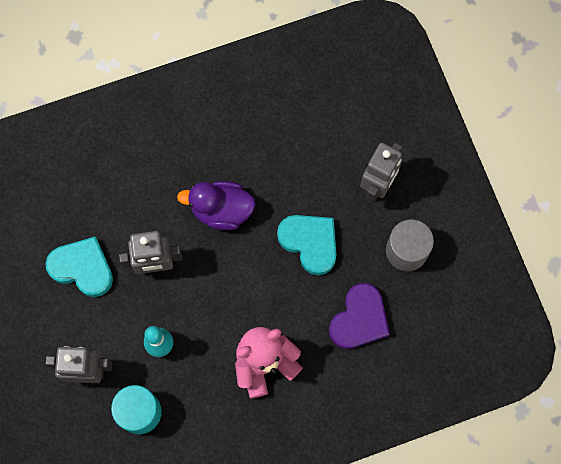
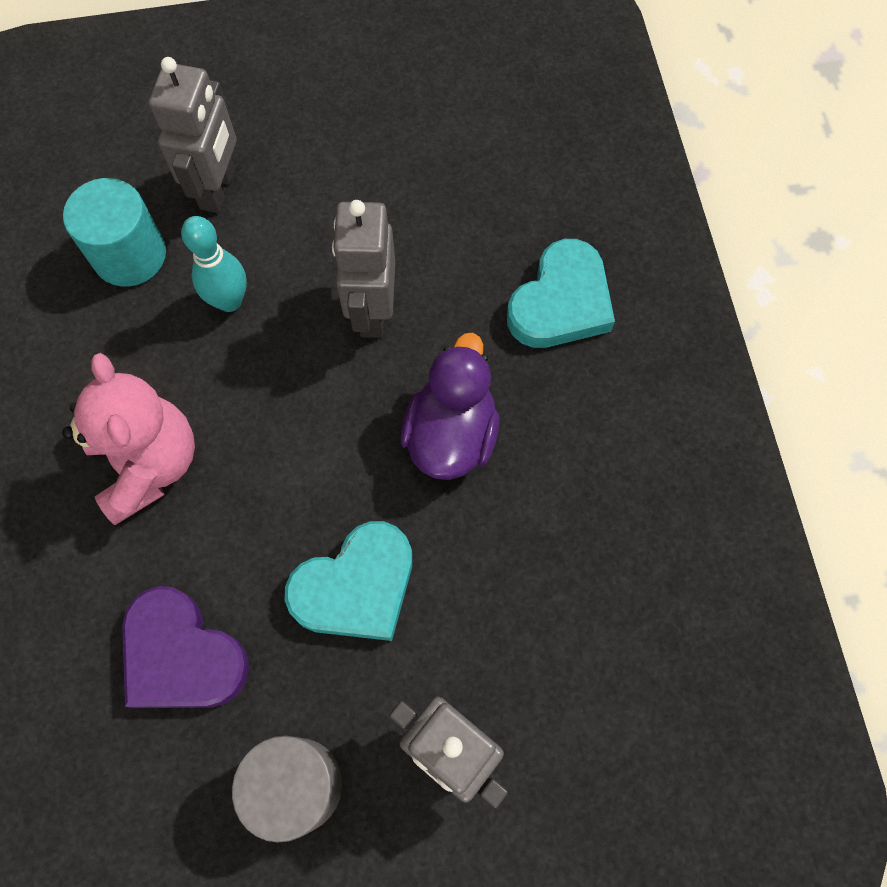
camera: 100 degrees right, 5 degrees down
turquoise heart [45,237,113,297] -> turquoise heart moved to [507,239,615,348]

